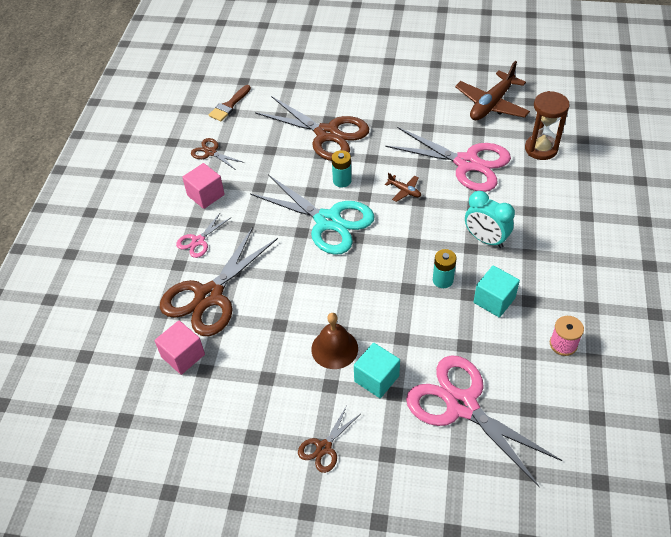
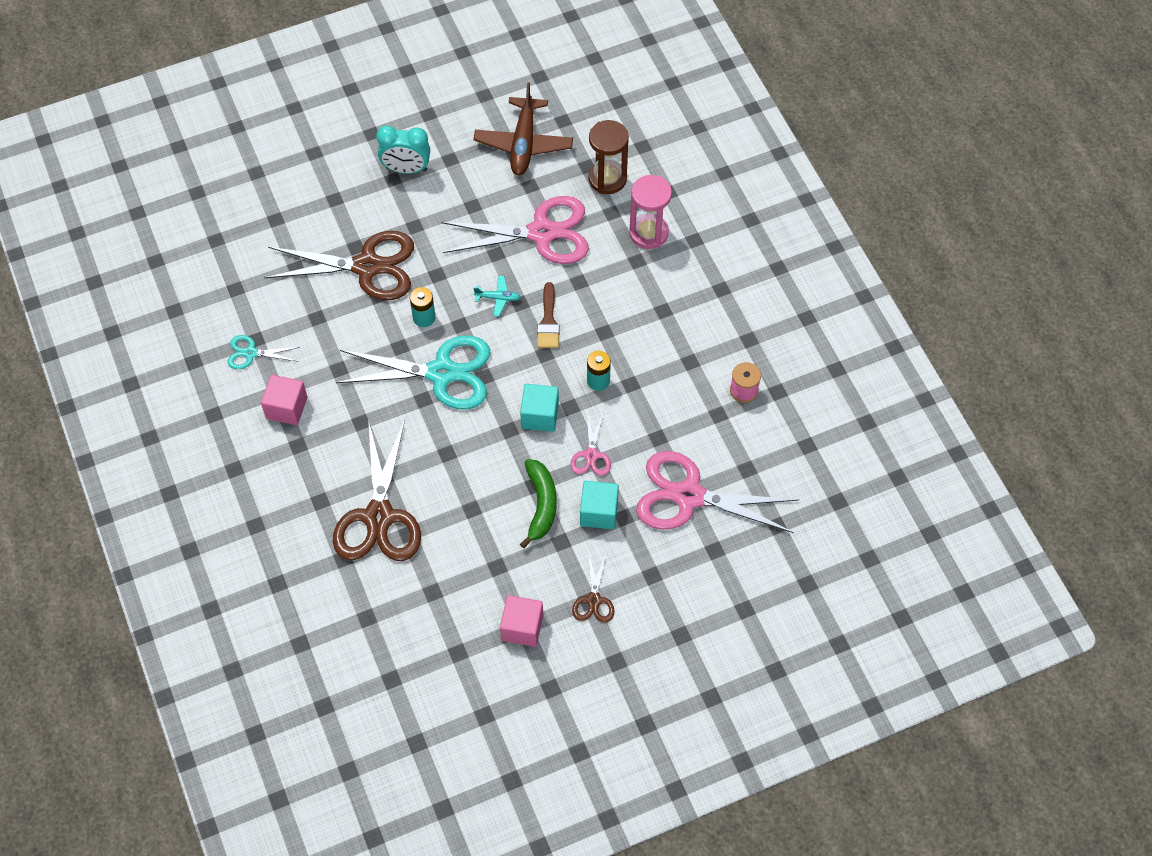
camera: 35 degrees left, 10 degrees up
pink cube [155,320,205,375] -> pink cube moved to [500,595,543,647]
pink scissors [176,212,230,258] -> pink scissors moved to [570,412,611,476]
brown scissors [191,138,245,170] -> turquoise scissors [227,335,300,369]
brown brush [209,85,251,121] -> brown brush moved to [537,282,560,348]
brown bell [311,313,358,369] -> green banana [520,459,557,548]
brown plane [385,173,421,202] -> turquoise plane [473,275,521,316]
turquoise clock [465,191,515,248] -> turquoise clock moved to [376,125,430,174]
turquoise cube [474,265,520,317] -> turquoise cube moved to [520,384,559,432]
none -> pink hourglass [629,175,672,249]

